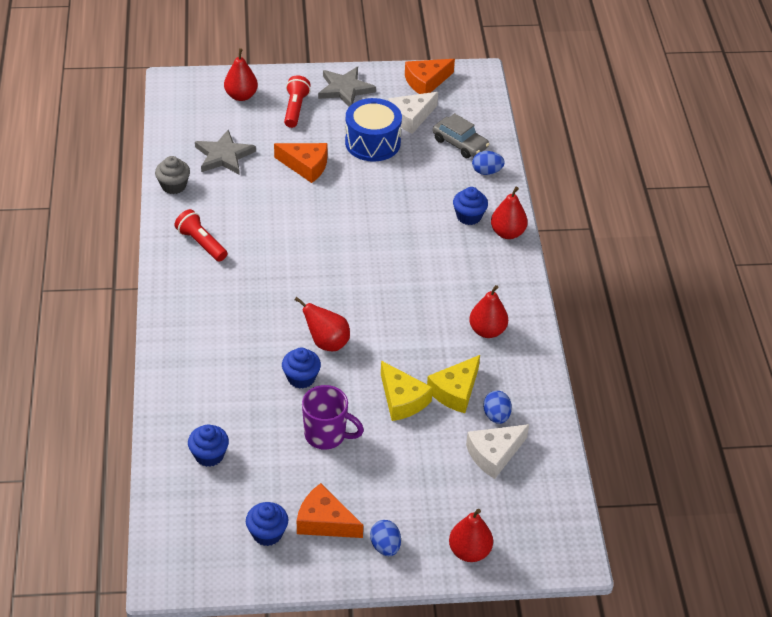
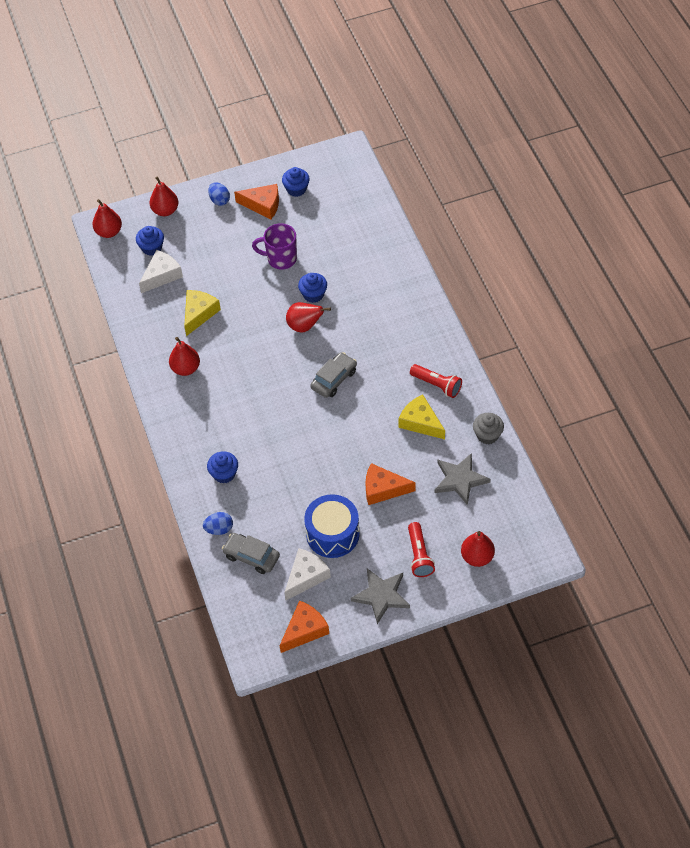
camera: 170 degrees right, 10 degrees up
blue cupcake [188,425,229,467] -> blue cupcake moved to [136,226,164,256]
yellow cheese [381,361,433,421] -> yellow cheese moved to [398,394,445,439]
blue egg [483,391,512,424] -> none
red pear [491,186,528,239] -> red pear moved to [92,199,122,238]
none -> grey car [310,352,357,398]

